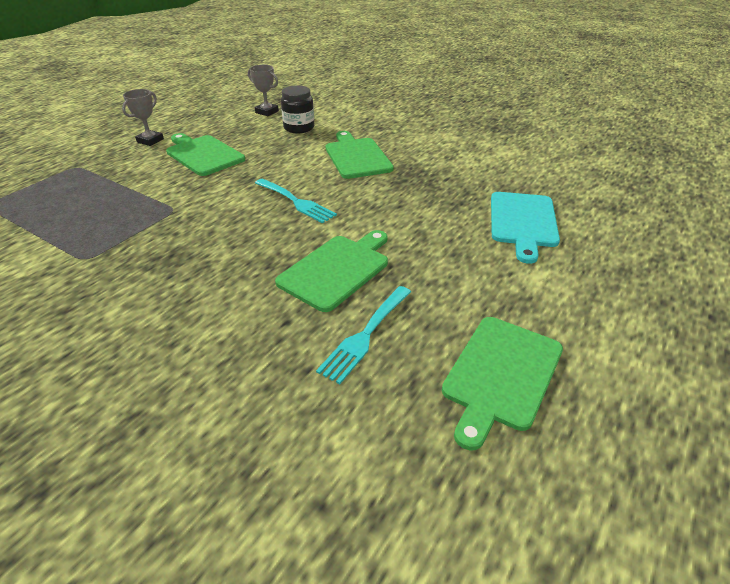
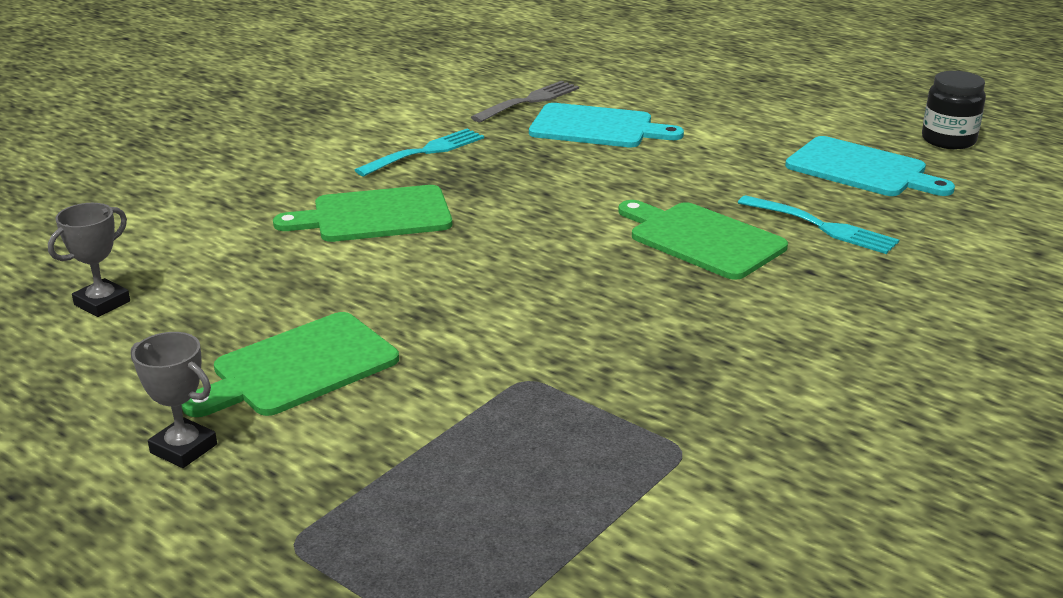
camera: 85 degrees left, 10 degrees down
turquoise fork [255,178,337,223] -> turquoise fork moved to [355,129,484,176]
black jar [281,85,314,133] -> black jar moved to [922,71,986,149]
green cutting board [442,317,563,450] -> turquoise cutting board [785,136,955,196]
none -> grey fork [471,81,579,122]

